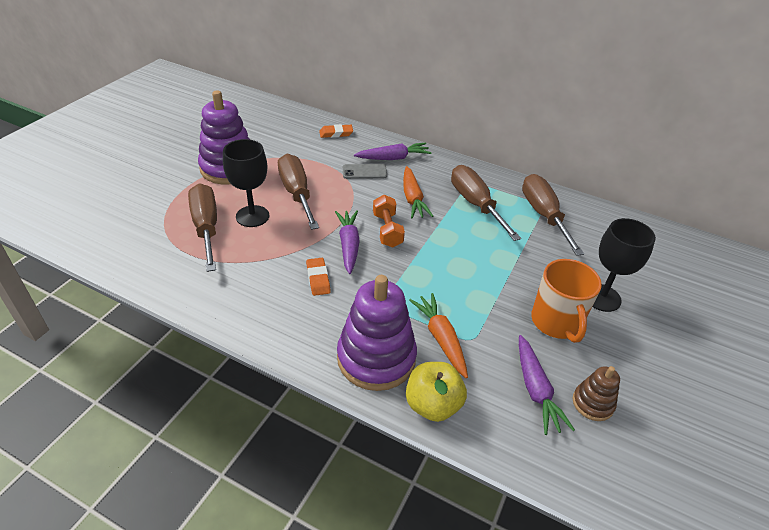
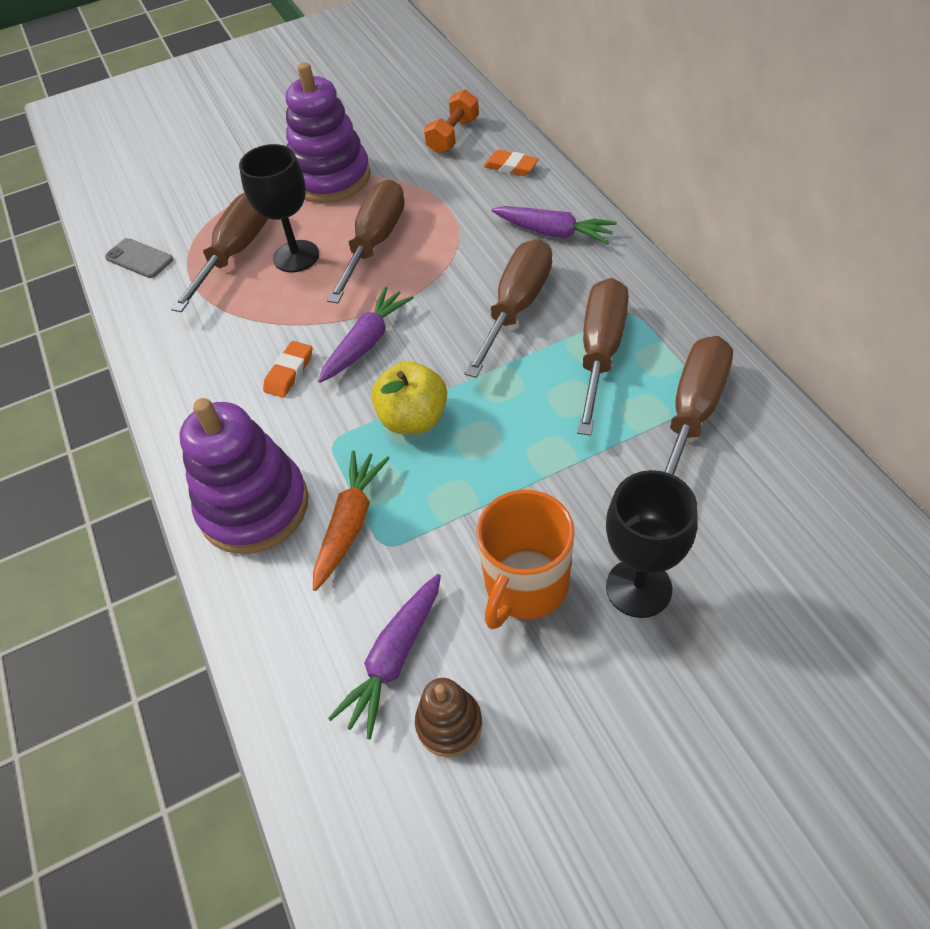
camera: 45 degrees right, 10 degrees up
grey phone [343,164,387,179] -> grey phone moved to [105,238,173,278]
orange dumbbell [373,195,405,248] -> orange dumbbell moved to [424,90,479,154]
orange carrot [403,166,433,218] -> brown screwdriver [464,239,552,378]
yellow apple [406,362,467,422] -> yellow apple moved to [372,361,447,434]

